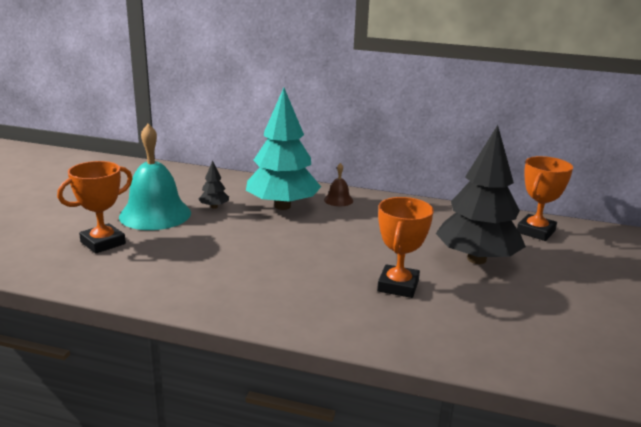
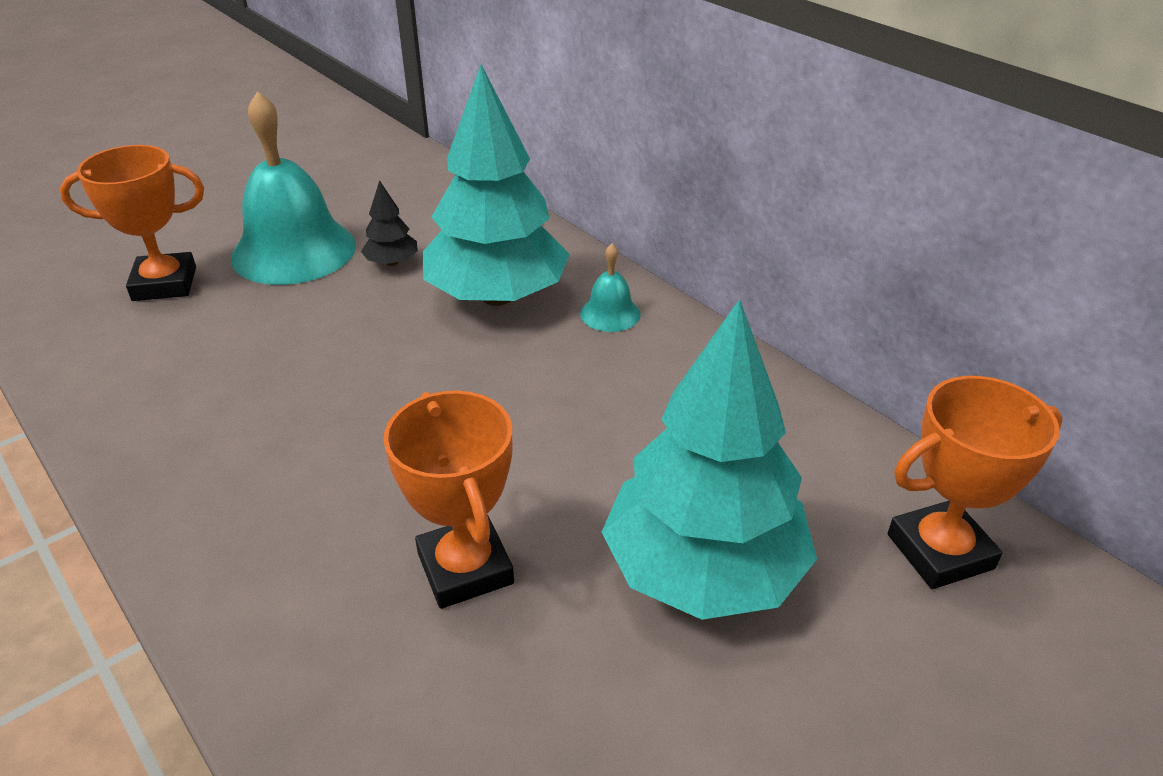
camera: 35 degrees right, 15 degrees up
brown bell [324,163,353,206] -> turquoise bell [580,244,641,332]
orange trophy [377,197,434,298] -> orange trophy turned 75 degrees counterclockwise [383,391,514,609]
black tree [436,125,526,264] -> turquoise tree [602,299,817,620]

